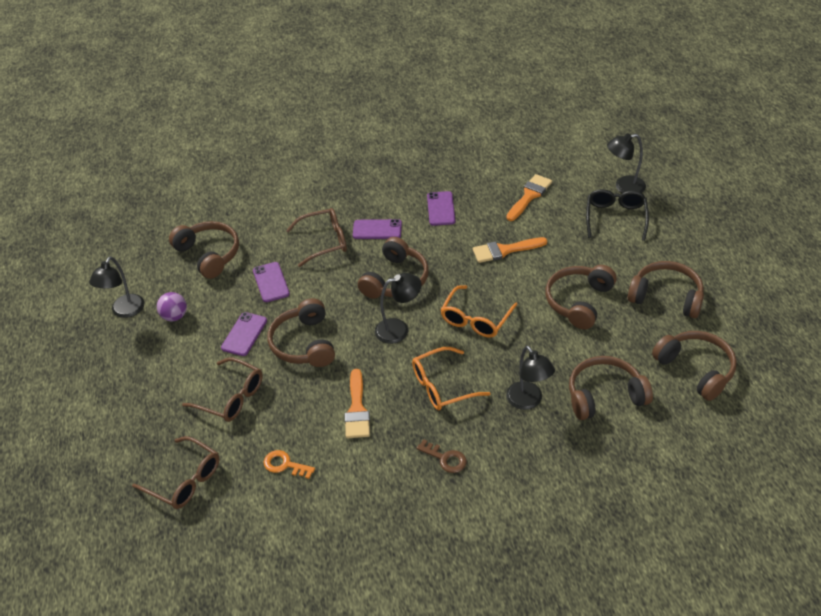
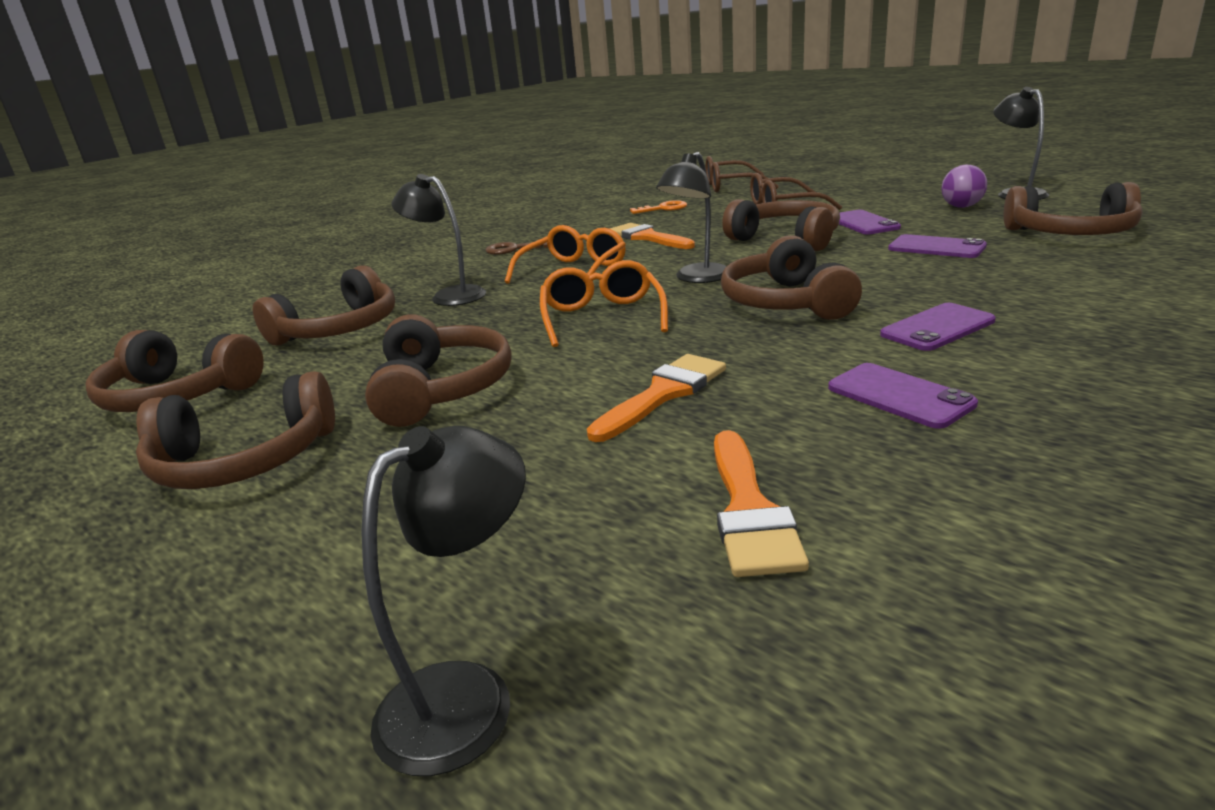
camera: 145 degrees right, 20 degrees down
brown glasses [286,208,347,267] -> none
black glasses [586,189,649,241] -> none

